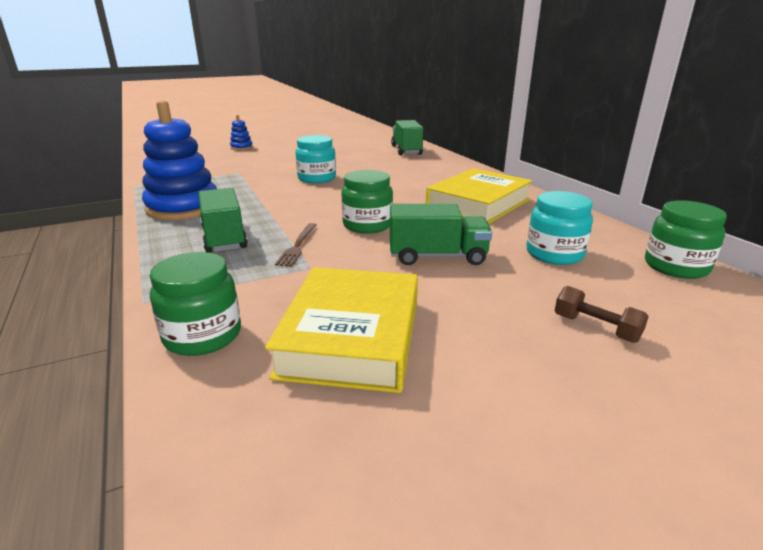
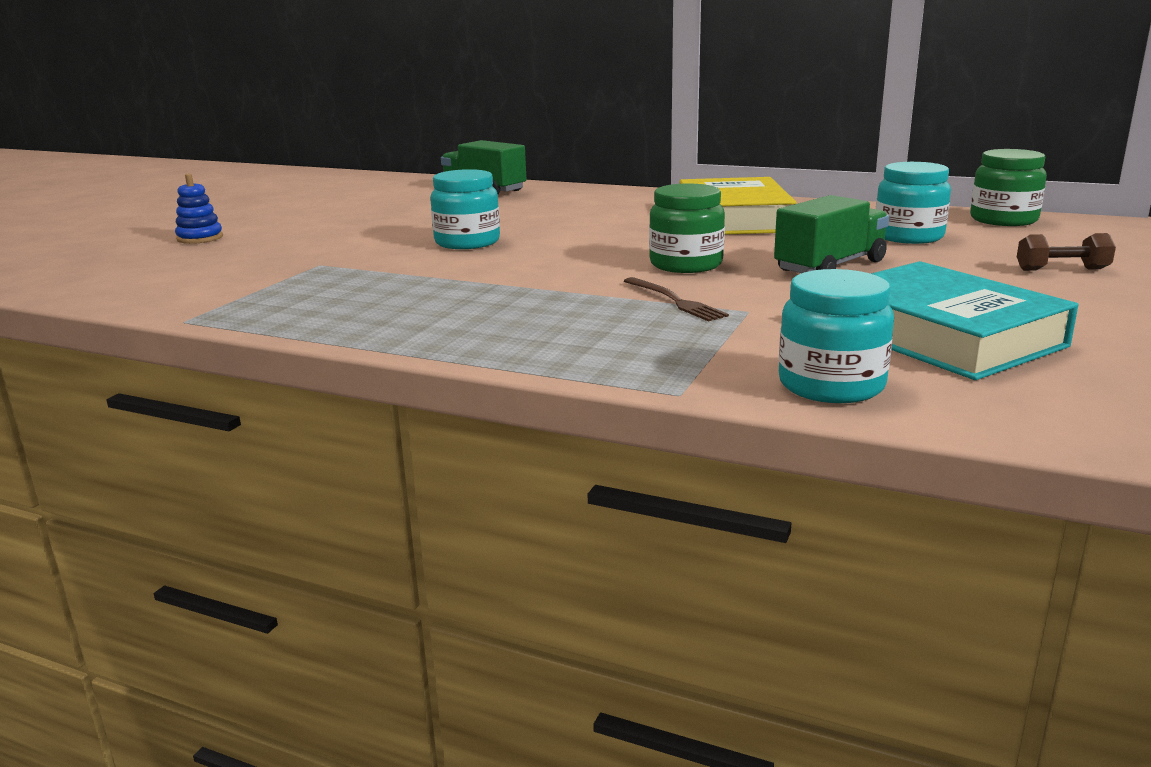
camera: 40 degrees left, 5 degrees down
blue stacking toy [142,100,217,220] -> none
green jar [150,252,241,356] -> turquoise jar [779,269,894,403]
green truck [198,188,248,253] -> none
yellow book [265,267,418,393] -> turquoise book [871,261,1079,380]

